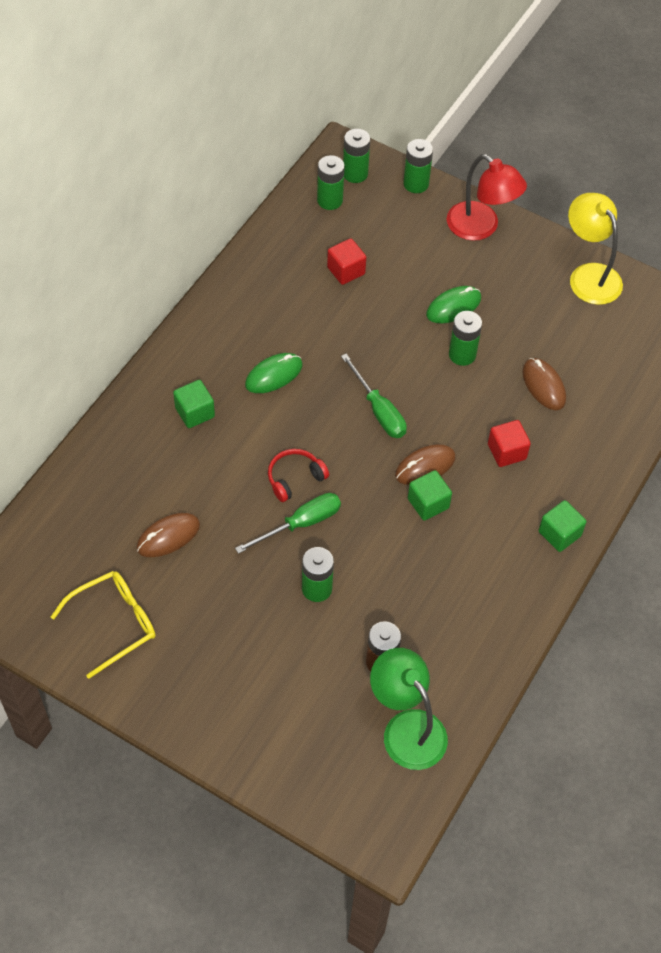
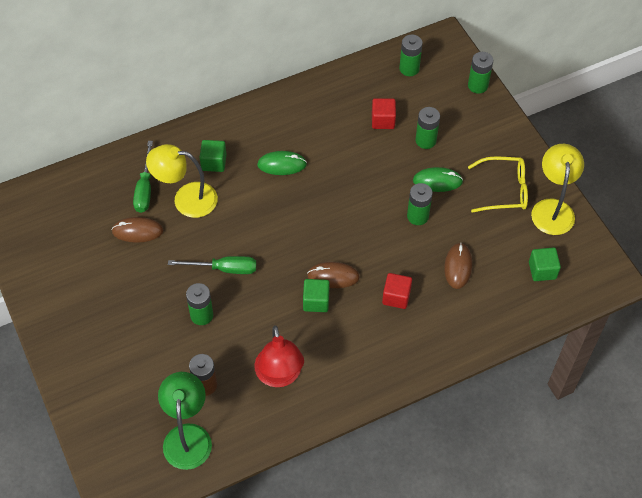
camera: 35 degrees right, 0 degrees up
yellow glasses [51,571,156,679] -> yellow glasses moved to [468,156,528,213]
red headphones [268,449,329,502] -> none
green screwdriver [341,354,407,438] -> green screwdriver moved to [133,141,153,213]
green battery [343,129,370,183] -> green battery moved to [415,107,440,149]
red lamp [447,154,527,241] -> red lamp moved to [254,325,304,387]
green cube [539,500,586,552] -> green cube moved to [529,247,561,281]
none -> yellow lamp [146,144,218,218]

